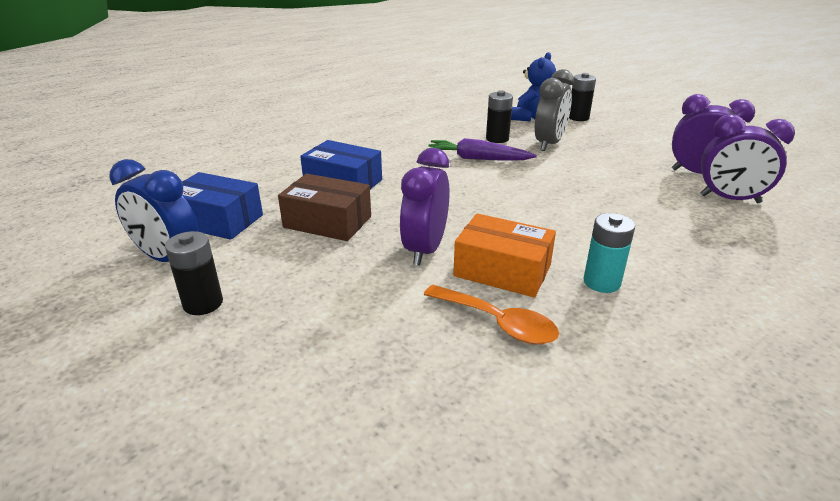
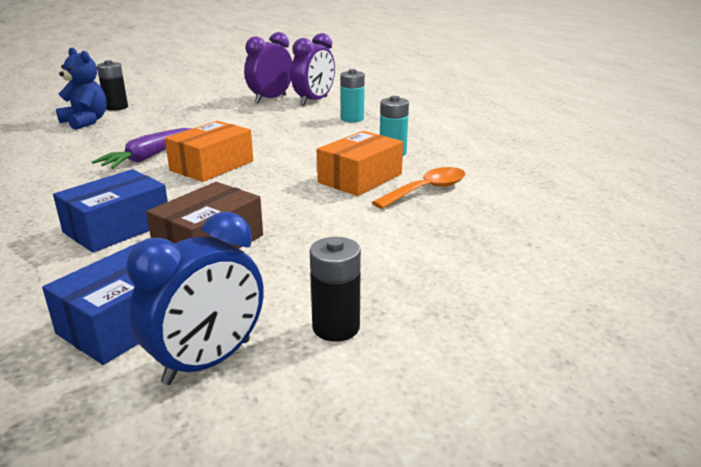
camera: 75 degrees left, 5 degrees down
purple clock [400,148,450,266] -> none
black battery [486,90,513,143] -> none
grey clock [535,69,574,151] -> none
none -> orange box [165,121,253,182]
none -> turquoise battery [340,69,365,122]

